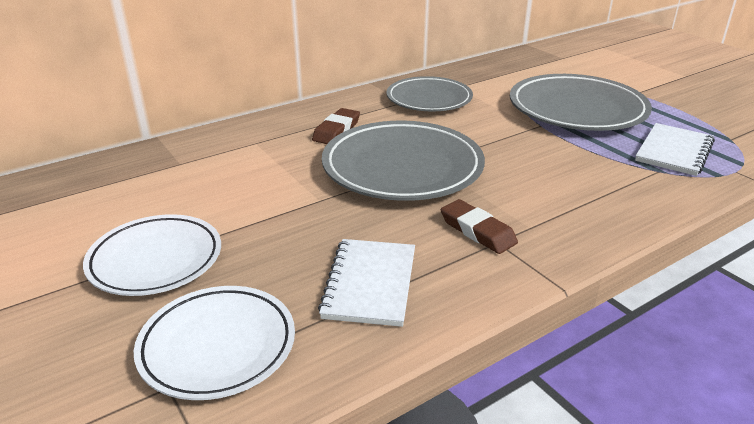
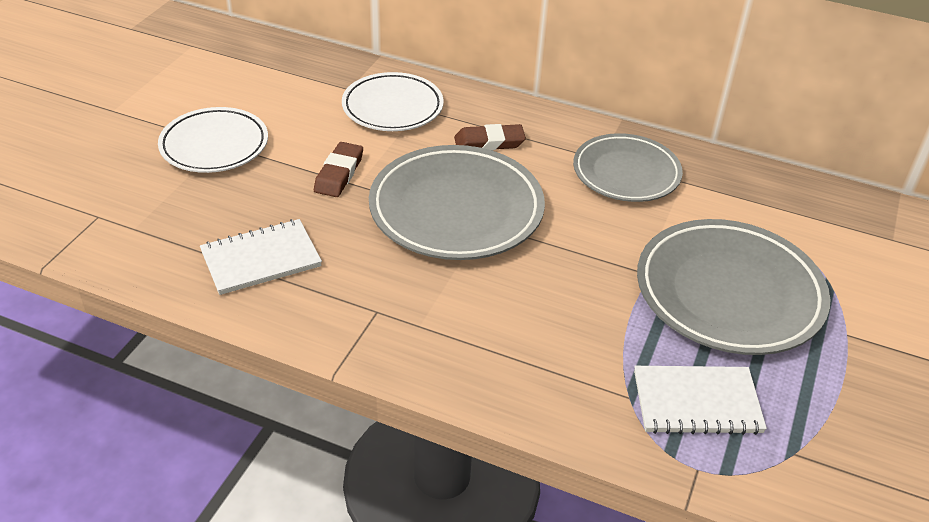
camera: 55 degrees right, 10 degrees up
white plate [134,286,295,400] -> white plate moved to [342,72,444,131]
brown eraser [441,199,518,254] -> brown eraser moved to [314,142,363,197]

